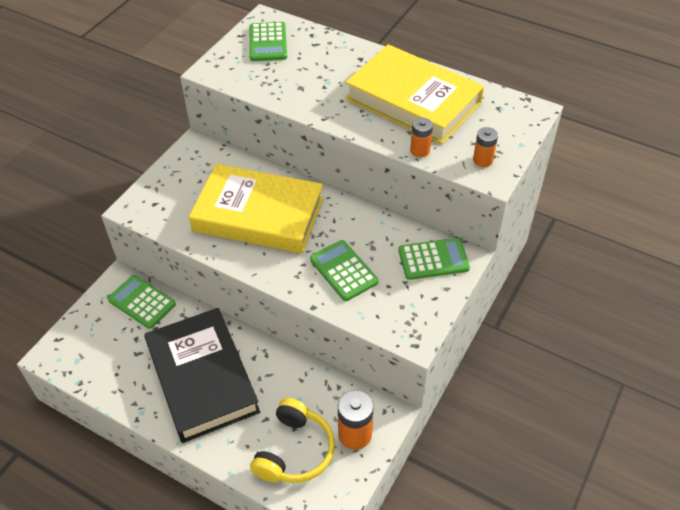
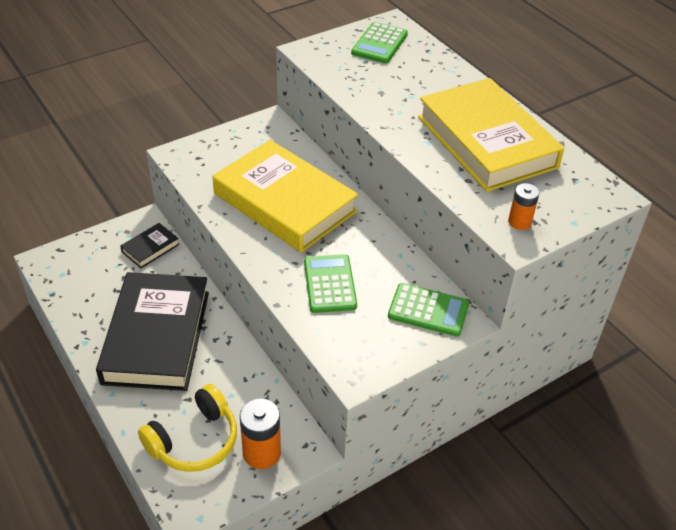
camera: 25 degrees right, 5 degrees down
green calculator [108,275,176,329] -> black book [120,223,179,268]
orange battery [410,118,433,157] -> none

